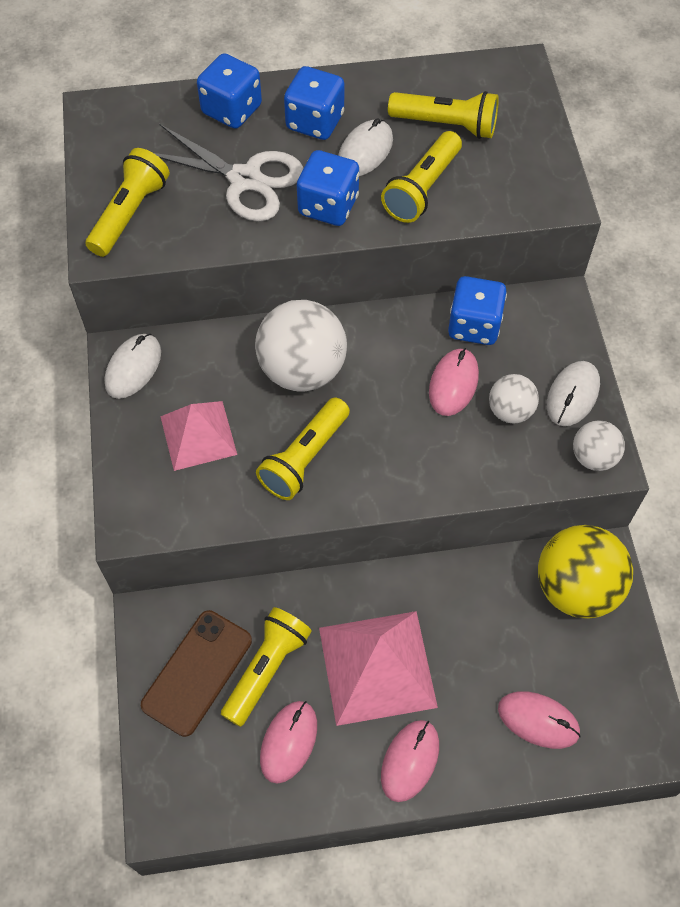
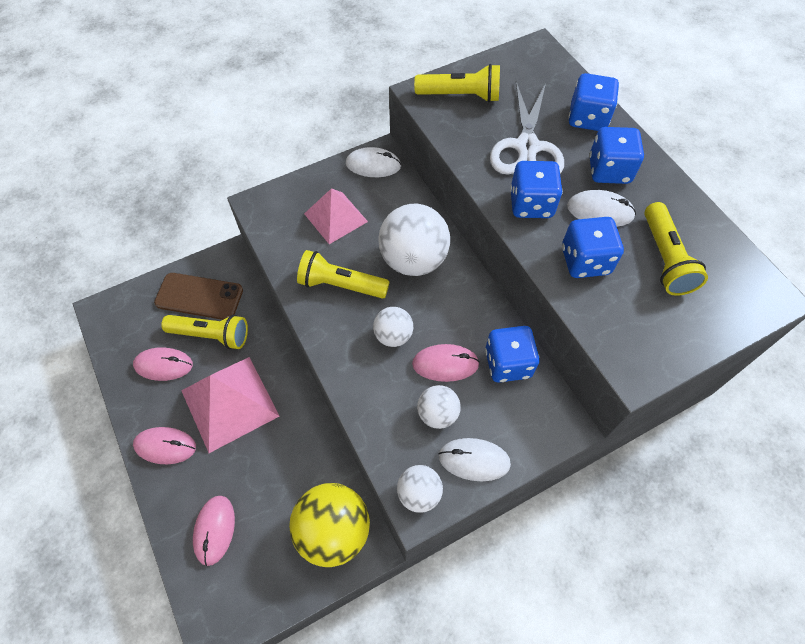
camera: 70 degrees right, 0 degrees up
yellow flashlight [381,131,462,223] -> blue dice [562,217,624,278]
none -> white ball [373,307,413,347]

